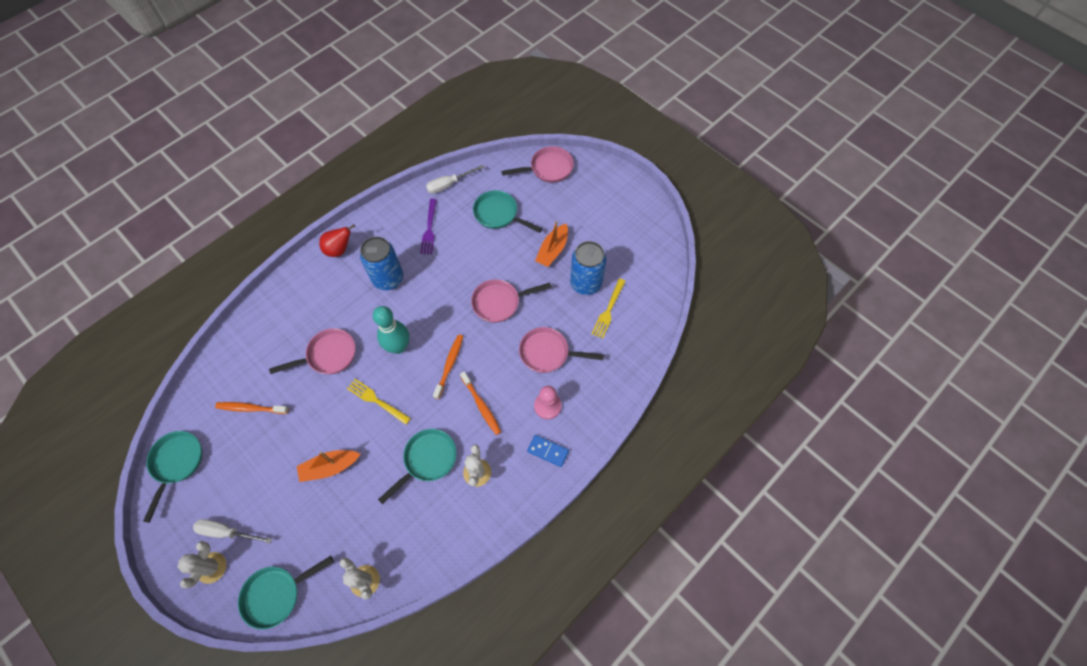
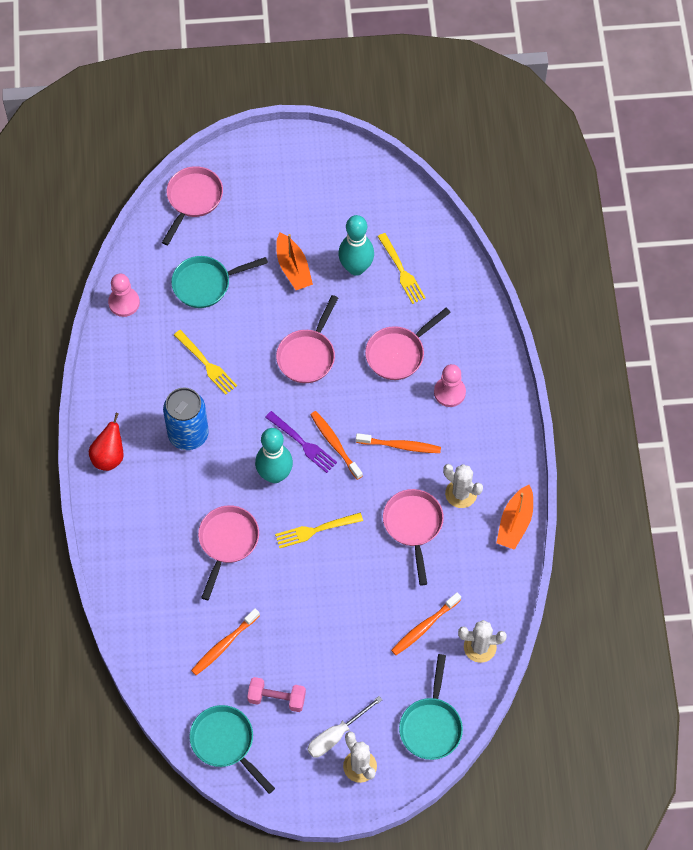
camera: 50 degrees left, 0 degrees up
orange boat [297,450,361,482] -> orange boat moved to [496,485,533,550]
turquoise pan [378,429,457,504] -> pink pan [383,489,444,585]
purple fork [420,199,437,254] -> purple fork moved to [265,411,337,473]
white screwdriver [426,165,485,194] -> pink pawn [108,274,140,317]
blue domino [527,435,569,467] -> none
blue can [570,241,606,295] -> turquoise bowling pin [338,215,374,276]
none -> yellow fork [174,330,237,395]
none -> pink dumbbell [247,677,306,712]
none -> orange toothbrush [391,593,461,655]

